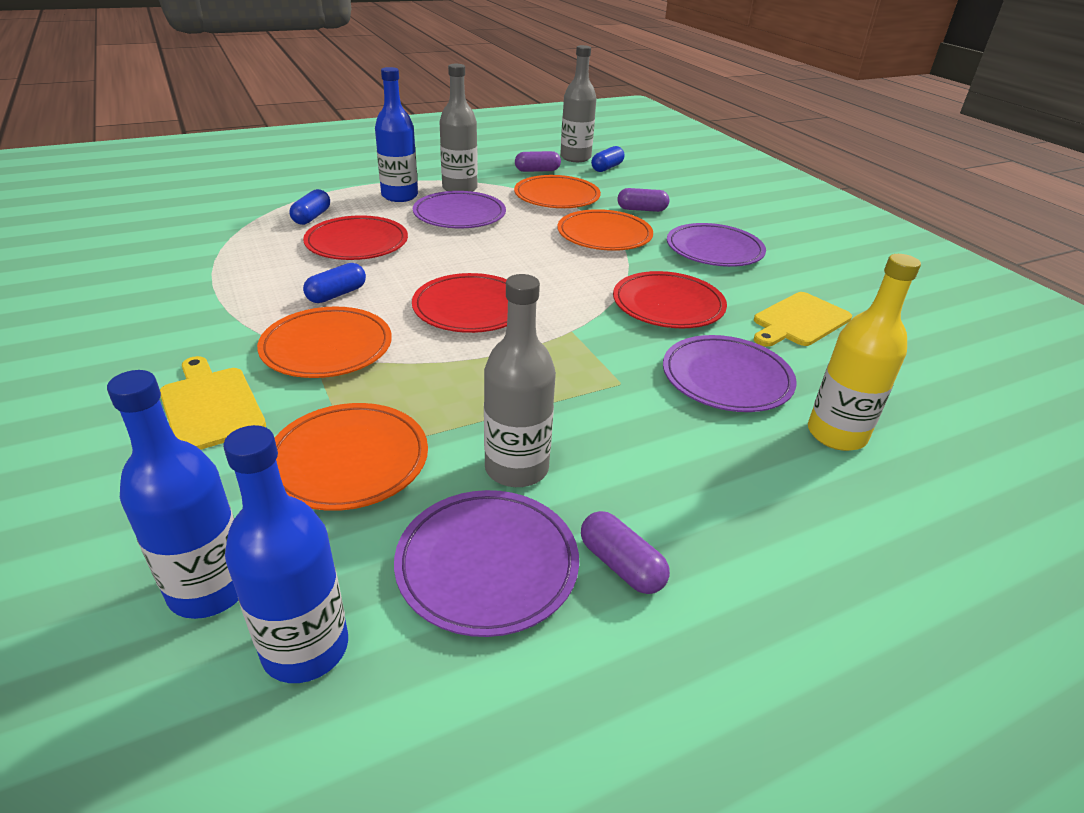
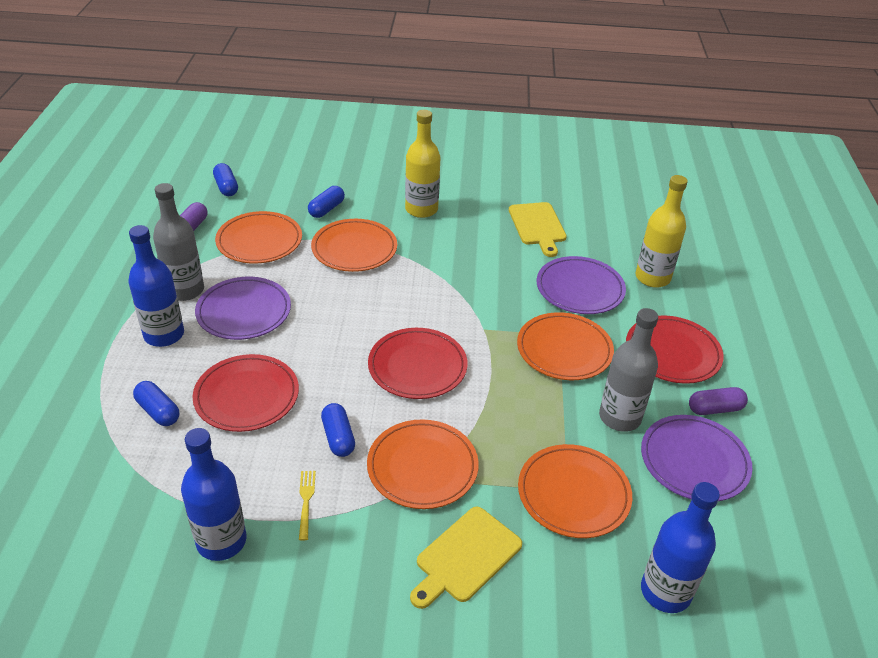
camera: 60 degrees left, 5 degrees up
yellow cutting board [160,356,266,450] -> yellow cutting board turned 45 degrees counterclockwise [410,506,522,609]
blue bottle [223,425,348,683] -> blue bottle moved to [181,428,246,561]
grey bottle [560,45,597,162] -> none
red plate [613,271,727,328] -> red plate moved to [626,315,724,384]
purple capsule [617,188,669,212] -> blue capsule [308,186,345,218]
purple plate [667,223,766,267] -> yellow bottle [405,110,440,218]
none -> yellow fork [299,471,316,541]
none -> orange plate [517,312,614,380]

